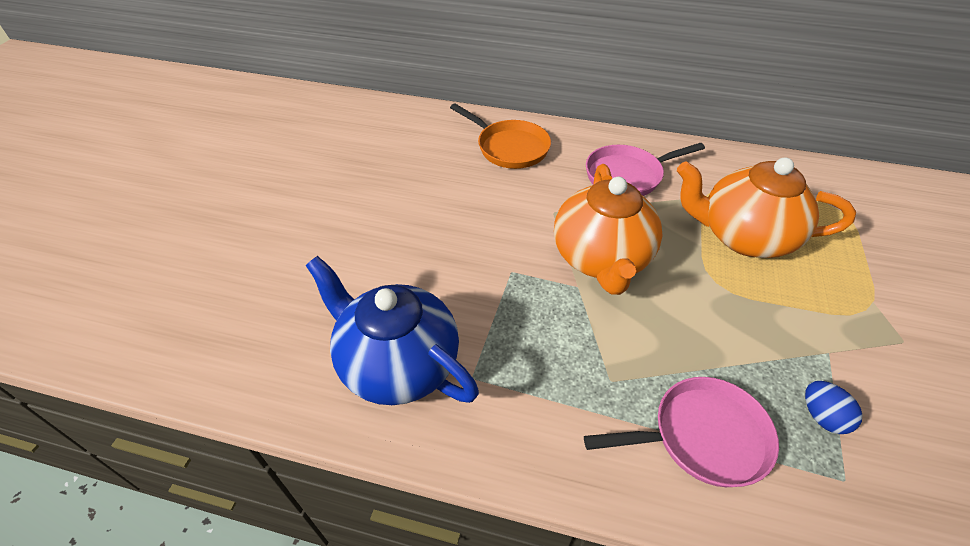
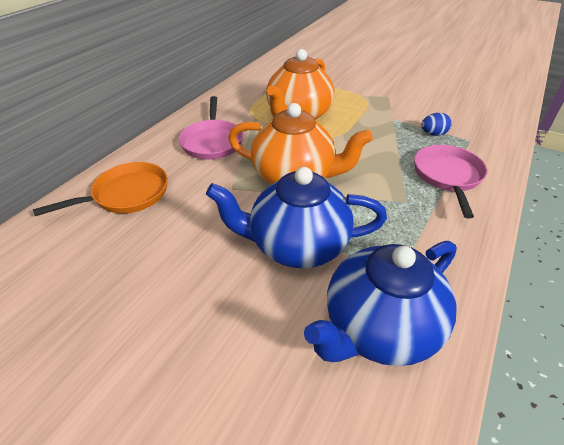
camera: 75 degrees left, 5 degrees down
none -> blue teapot [206,167,387,268]

